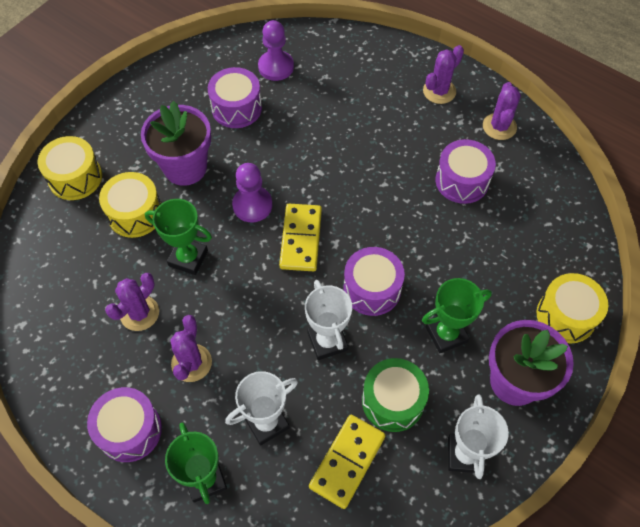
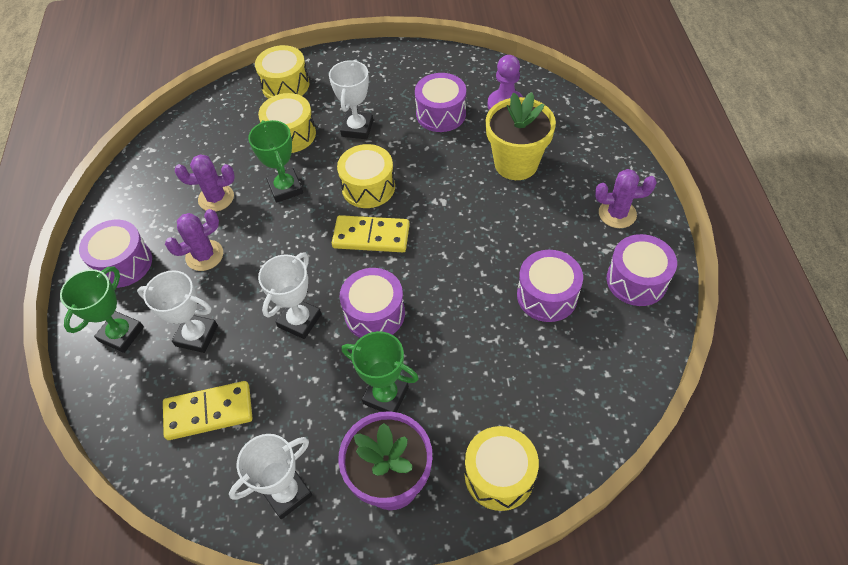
camera: 50 degrees right, 5 degrees down
purple flower pot [141,101,211,186] -> white trophy [329,59,373,139]
purple pawn [232,163,272,223] -> yellow drum [337,144,395,208]
yellow domino [279,204,322,271] -> yellow domino turned 45 degrees clockwise [332,215,410,252]
green drum [362,358,429,432] -> none
purple cactus [483,82,521,140] -> purple drum [607,234,677,306]
none -> yellow flower pot [486,92,556,180]

